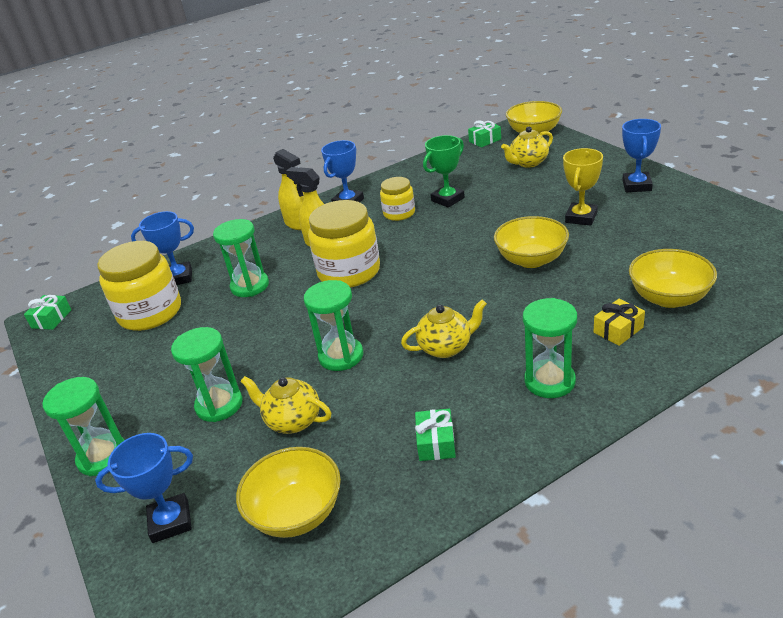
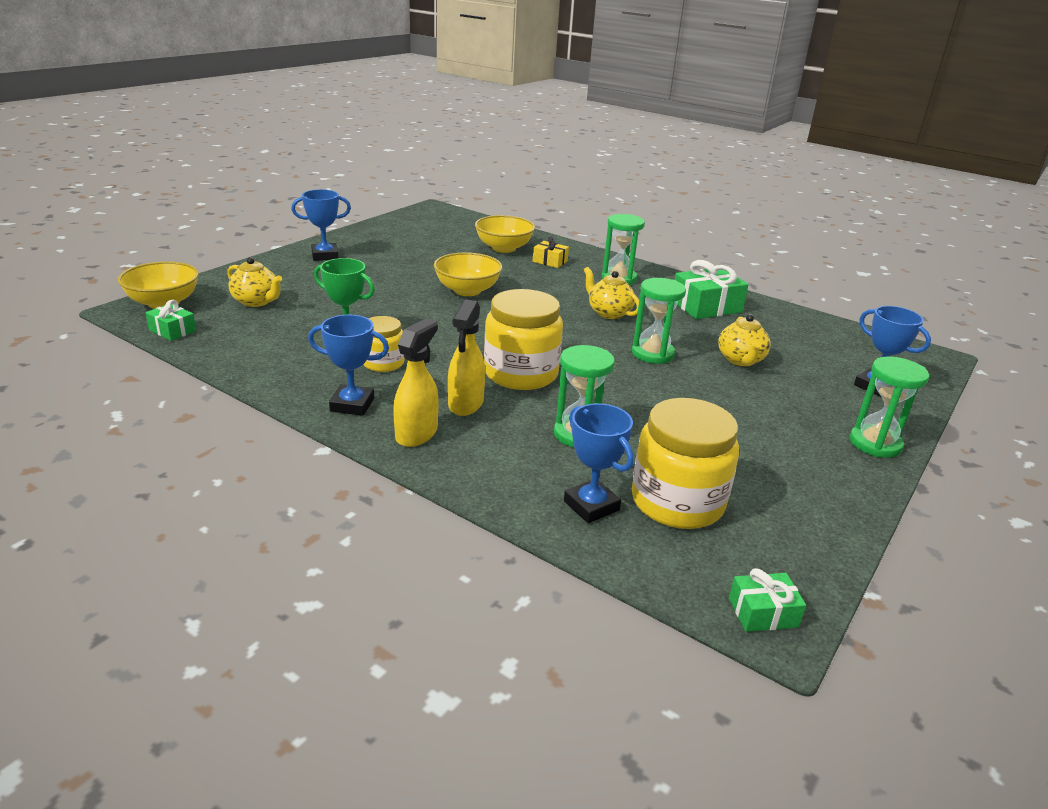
camera: 120 degrees left, 5 degrees down
green hourglass [171,327,243,422] -> none
yellow bowl [236,447,341,538] -> none
green gift [415,409,456,461] -> green gift [675,260,749,319], size x1.78
yellow trophy [563,148,603,226] -> none

